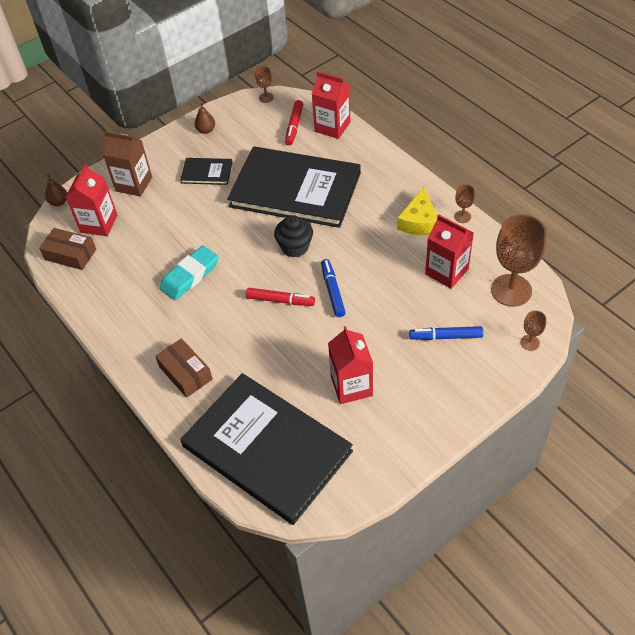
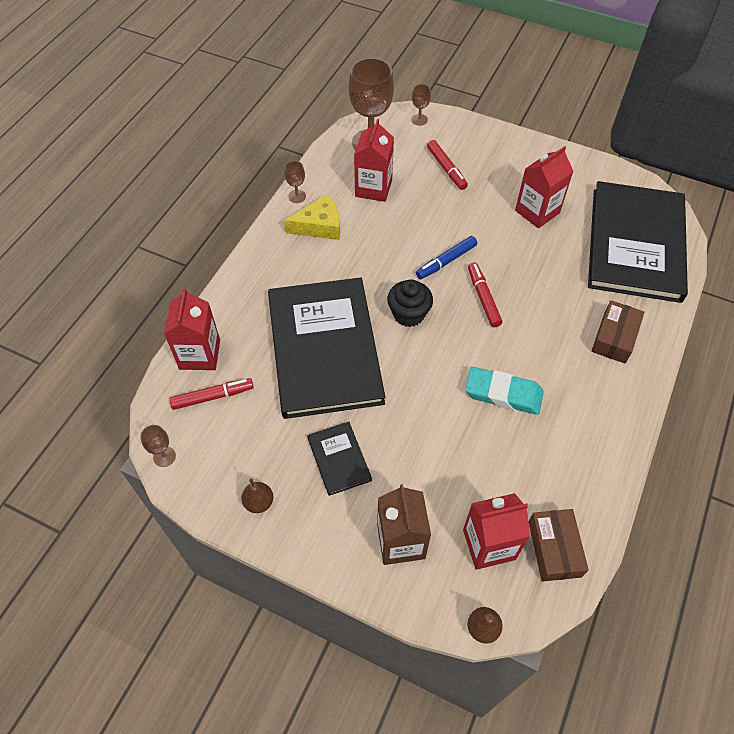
camera: 120 degrees left, 5 degrees up
blue marker [409,326,483,340] -> red marker [427,140,468,190]

